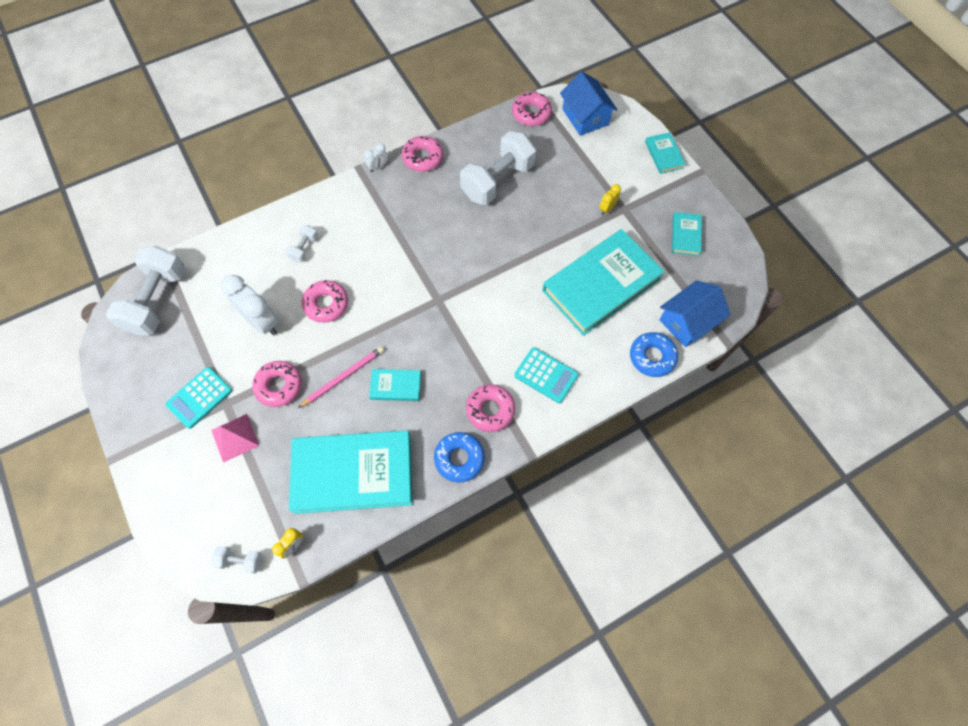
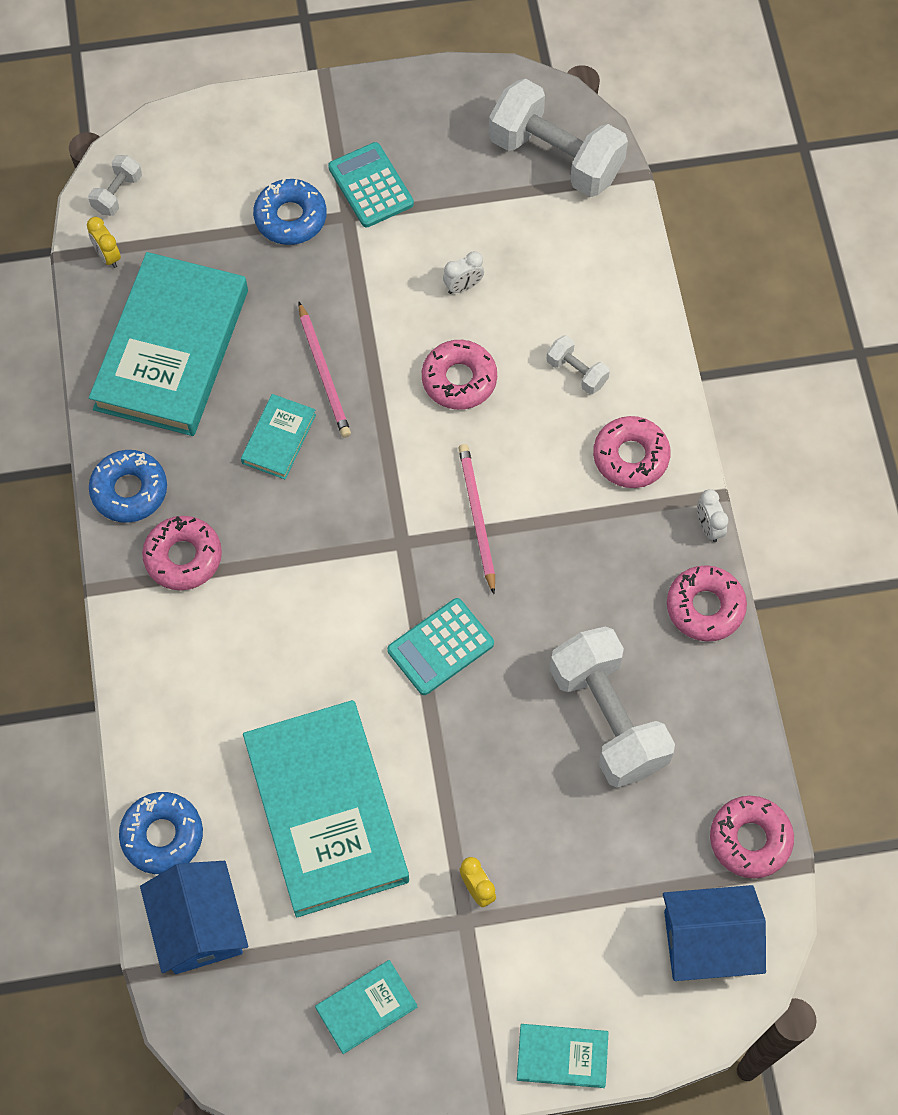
camera: 110 degrees right, 0 degrees up
pink pyramid [211,414,259,463] -> blue donut [253,179,327,245]
white clock [221,275,279,335] -> white clock [443,251,484,294], size x0.49
pink donut [252,361,302,407] -> pink donut moved to [593,416,671,488]
turquoise calculator [514,347,579,403] -> turquoise calculator moved to [387,598,494,695]
turquoise book [672,212,702,256] -> turquoise book turned 60 degrees counterclockwise [315,960,417,1054]
none -> pink pencil [458,444,495,594]

